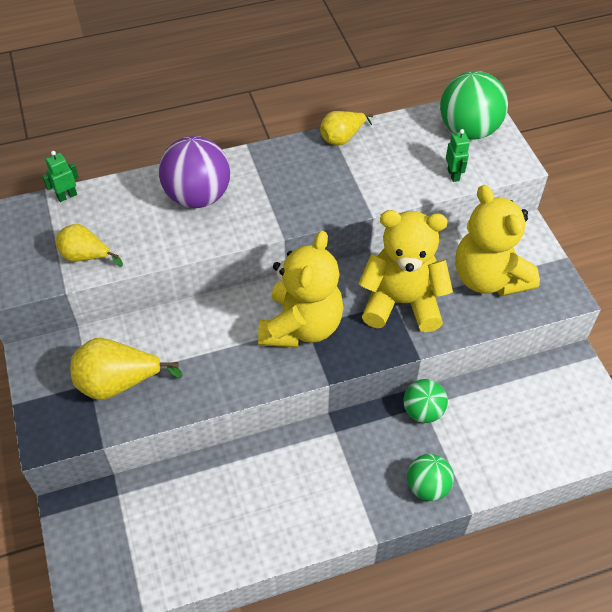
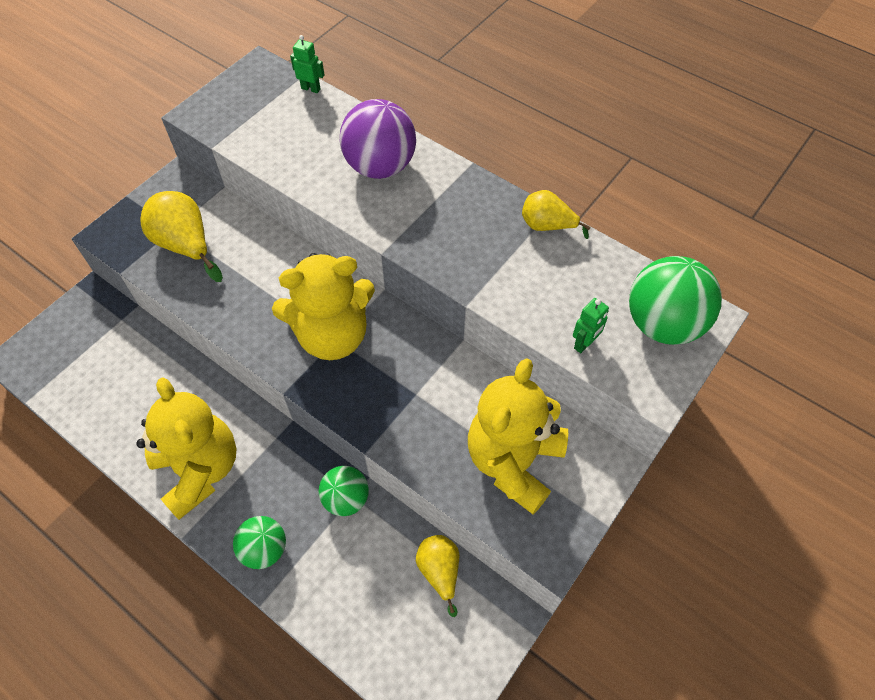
camera: 55 degrees right, 5 degrees up
yellow pear [56,224,123,267] -> yellow pear moved to [416,535,459,617]
yellow teddy bear [359,210,453,332] -> yellow teddy bear moved to [136,377,237,520]

